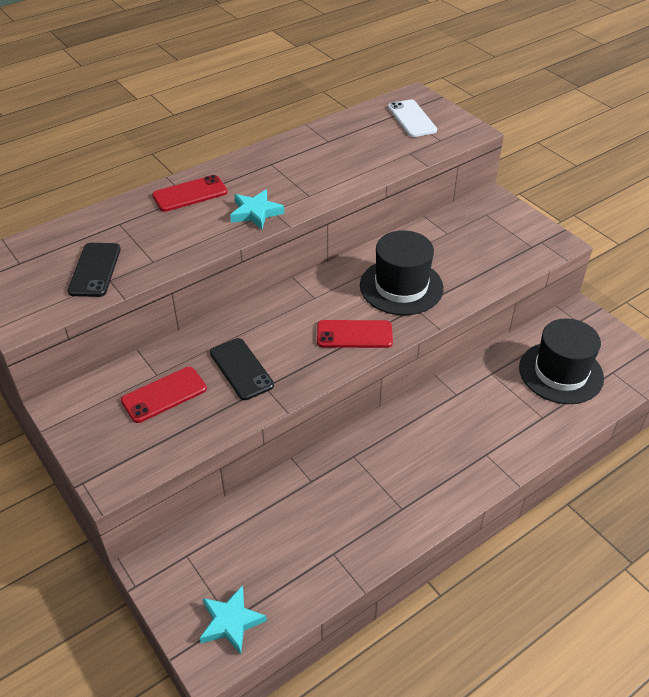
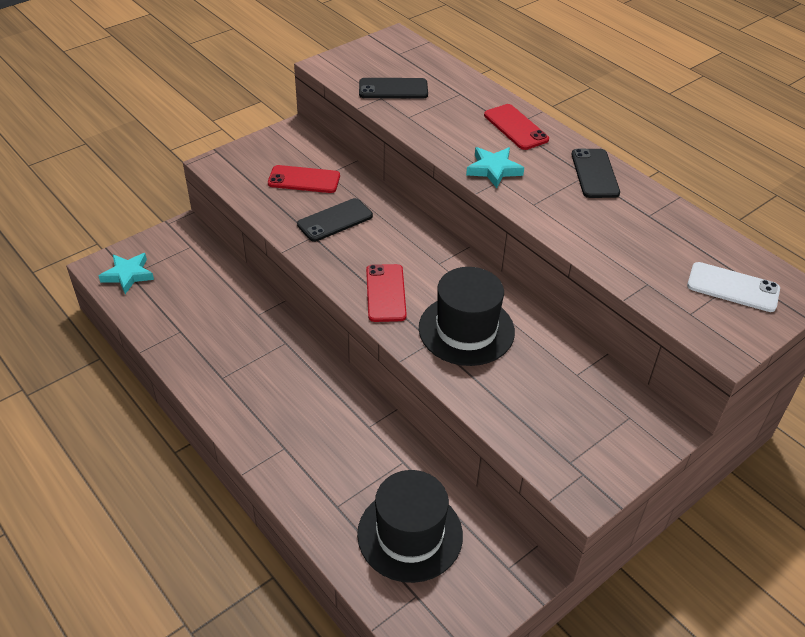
camera: 85 degrees right, 0 degrees up
red phone [121,367,207,423] -> red phone turned 45 degrees counterclockwise [268,165,340,193]
white phone [388,100,437,137] -> white phone turned 45 degrees clockwise [687,262,780,312]
none -> black phone [571,148,620,198]

